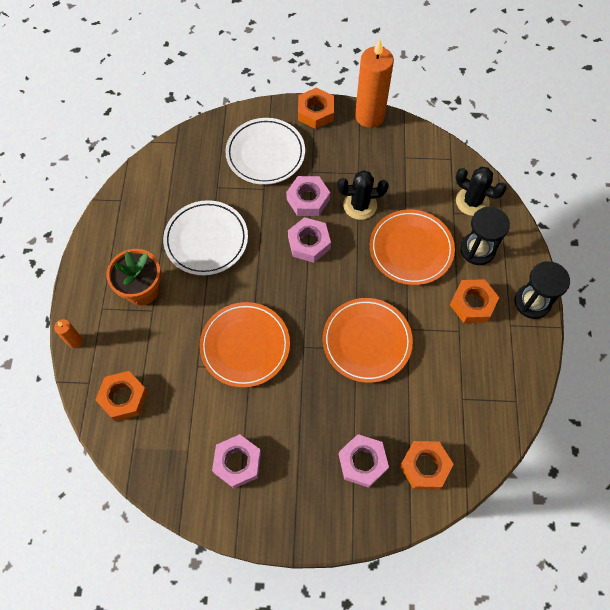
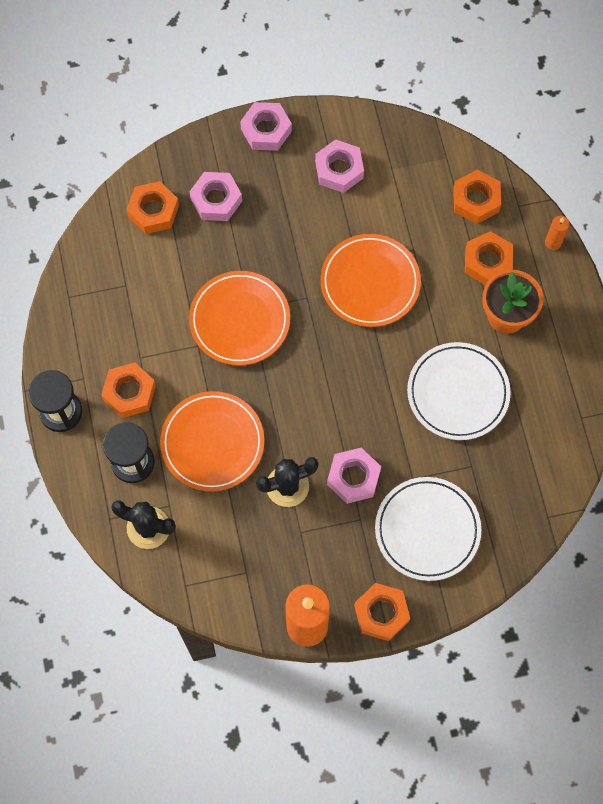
camera: 165 degrees right, 5 degrees up
pink nut [288,217,331,263] -> pink nut moved to [240,102,292,151]
none -> orange nut [465,231,513,285]

